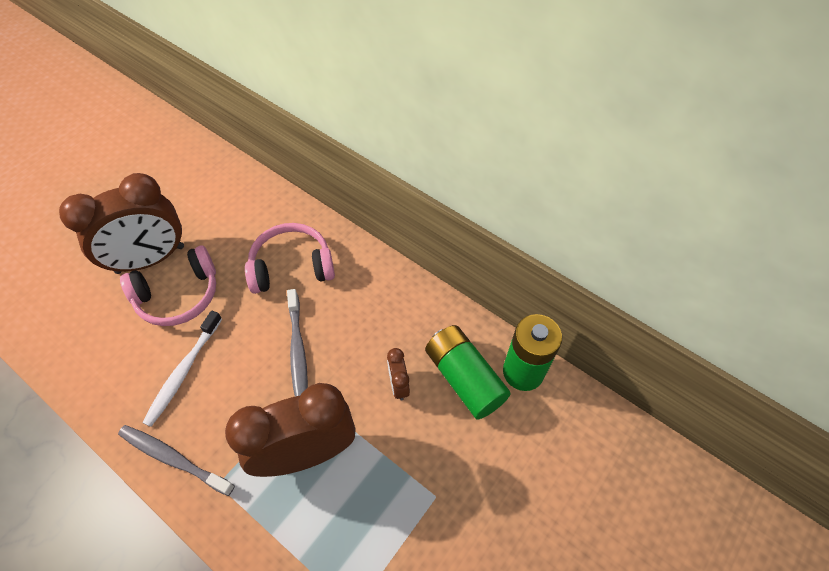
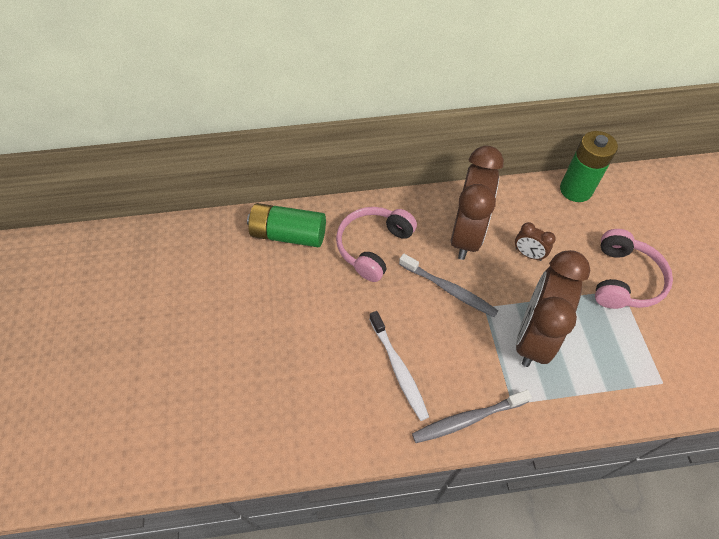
camera: 45 degrees left, 0 degrees up
brown clock [59,173,184,274] -> brown clock moved to [451,146,504,260]
pink headphones [120,246,216,326] -> pink headphones moved to [595,229,673,309]
green battery [425,325,511,419] -> green battery moved to [247,203,326,247]

